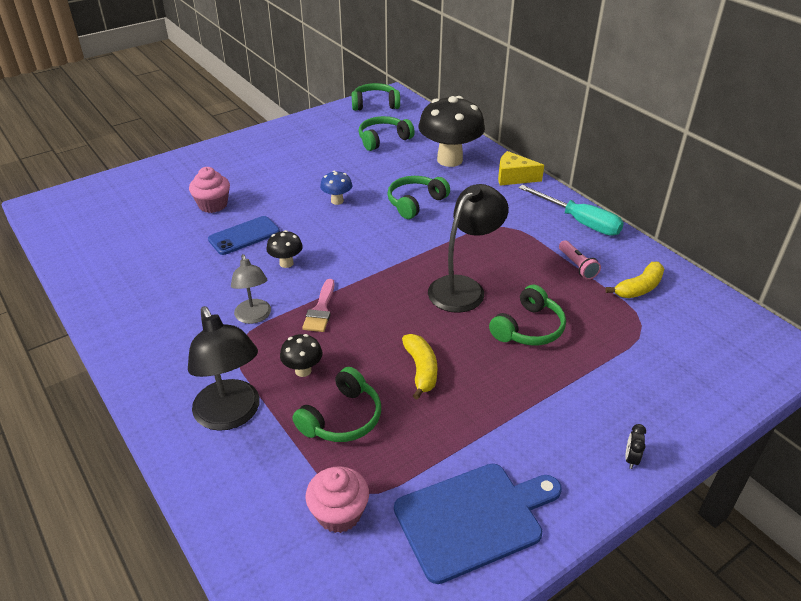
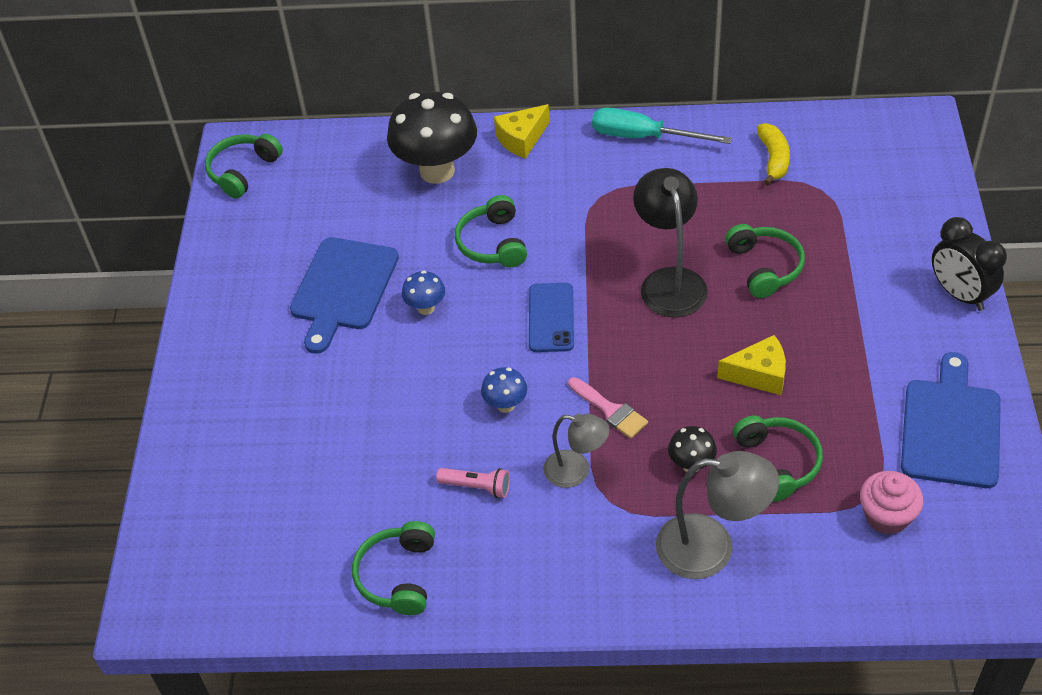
camera: 50 degrees left, 10 degrees up
black lamp [188,306,260,431] -> grey lamp [656,451,779,579]
pink cupcake [189,167,230,213] -> none
blue phone [208,216,280,255] -> blue phone moved to [529,283,574,352]
black mushroom [266,230,303,268] -> blue mushroom [481,367,527,413]
green headphones [359,116,415,151] -> green headphones moved to [352,521,435,615]
yellow banana [402,334,437,400] -> yellow cheese [717,335,786,395]
turquoise screwdriver [519,185,624,236] -> turquoise screwdriver turned 150 degrees counterclockwise [592,107,732,144]
pink flashlight [559,240,601,280] -> pink flashlight moved to [436,468,510,498]
black clock [625,424,646,469] -> black clock [932,217,1007,311], size x2.34
none -> blue cutting board [290,237,399,354]

